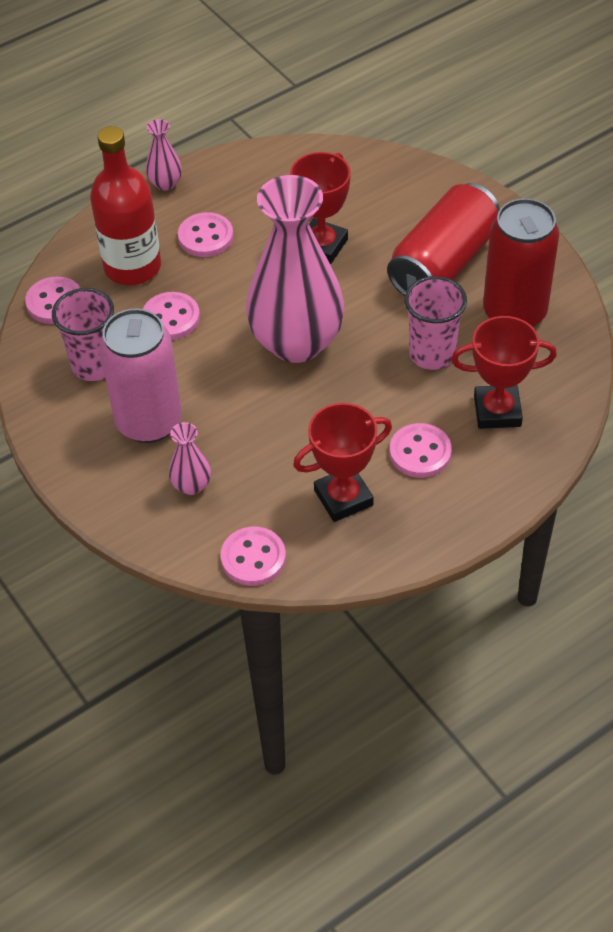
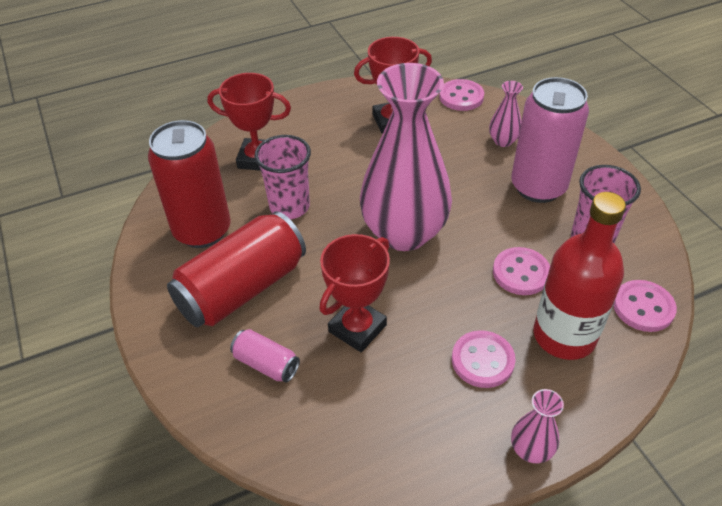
camera: 170 degrees left, 5 degrees down
pink button [390,423,452,478] -> none
none -> pink can [230,329,300,383]

